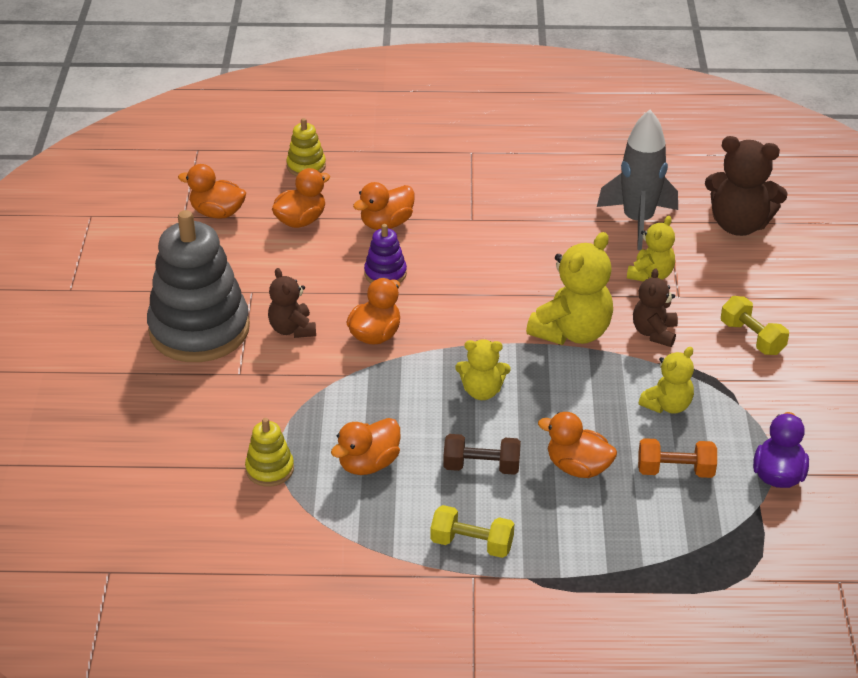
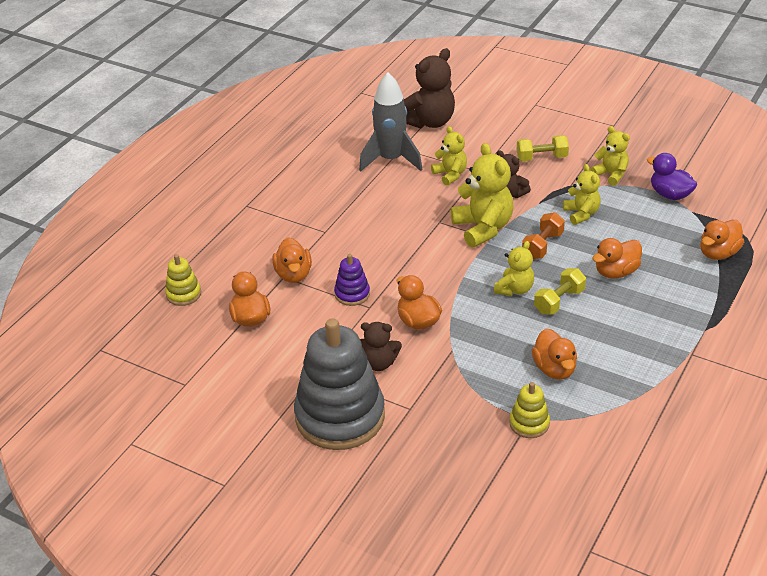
camera: 60 degrees left, 0 degrees up
orange duck [178,164,246,219] -> orange duck moved to [700,220,744,260]
yellow dumbbell [431,505,514,558] -> yellow dumbbell moved to [534,268,586,315]
brown dumbbell [443,434,521,475] -> none
orange dumbbell [638,438,717,478] -> orange dumbbell moved to [522,212,565,259]
none -> yellow teddy bear [591,126,630,186]

